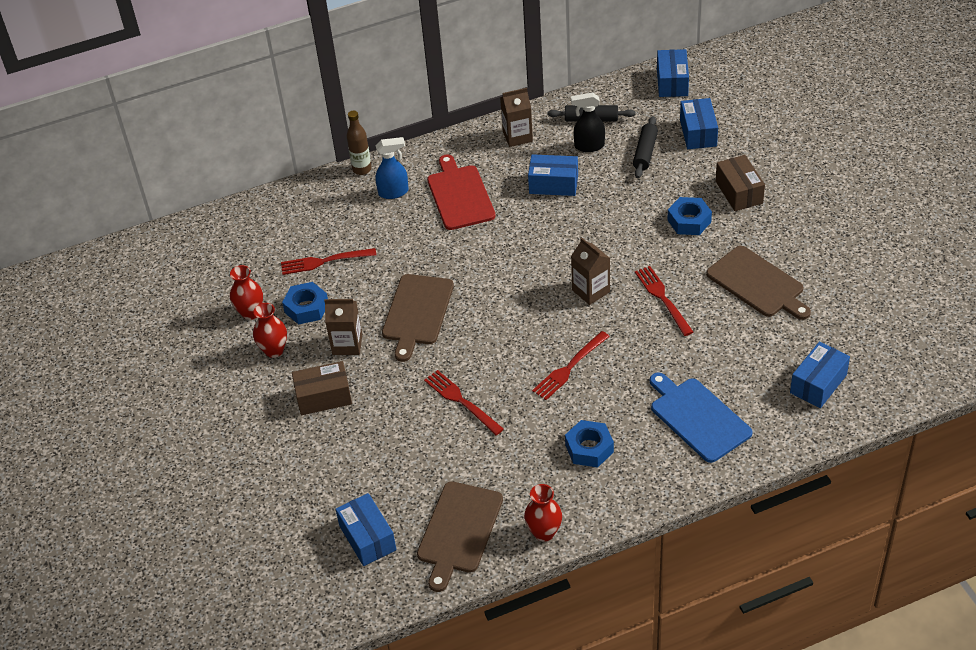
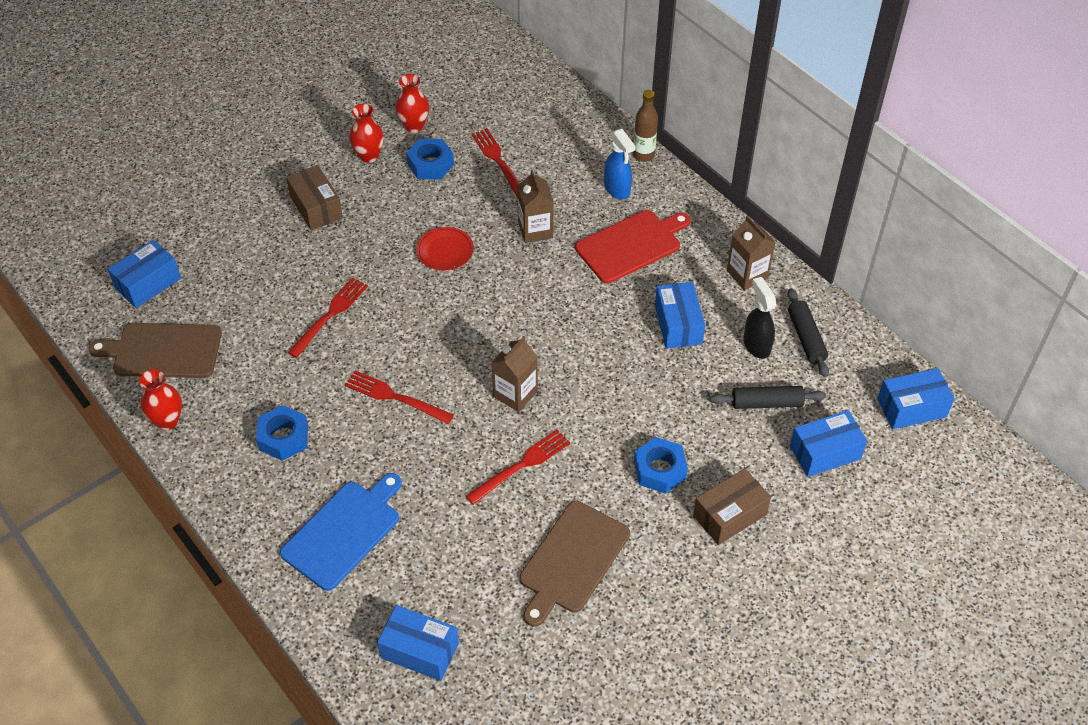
camera: 70 degrees right, 5 degrees up
brown carton [324,299,362,355] -> brown carton moved to [517,170,554,243]
brown cutting board [382,274,454,362] -> red plate [416,227,474,270]

